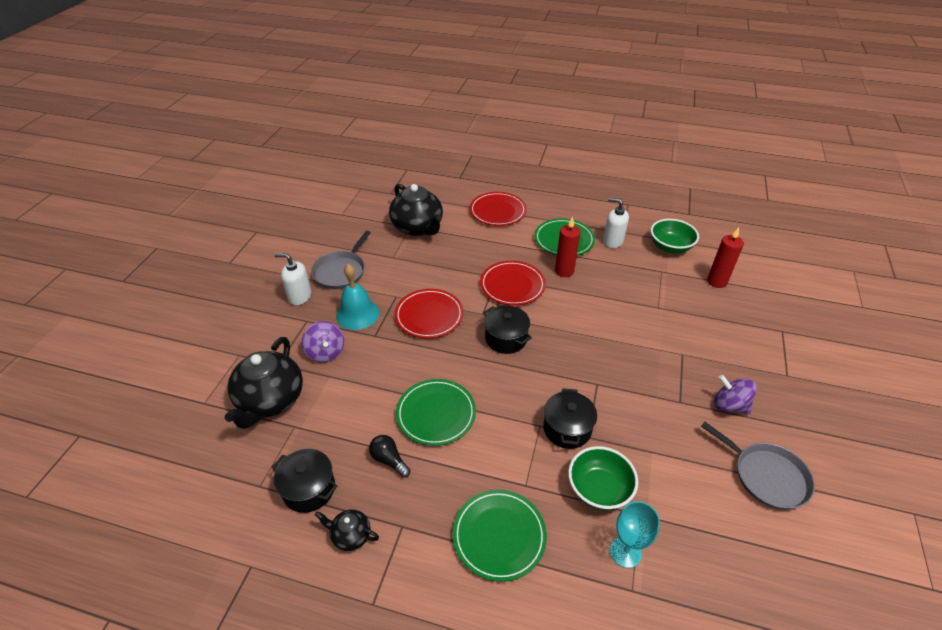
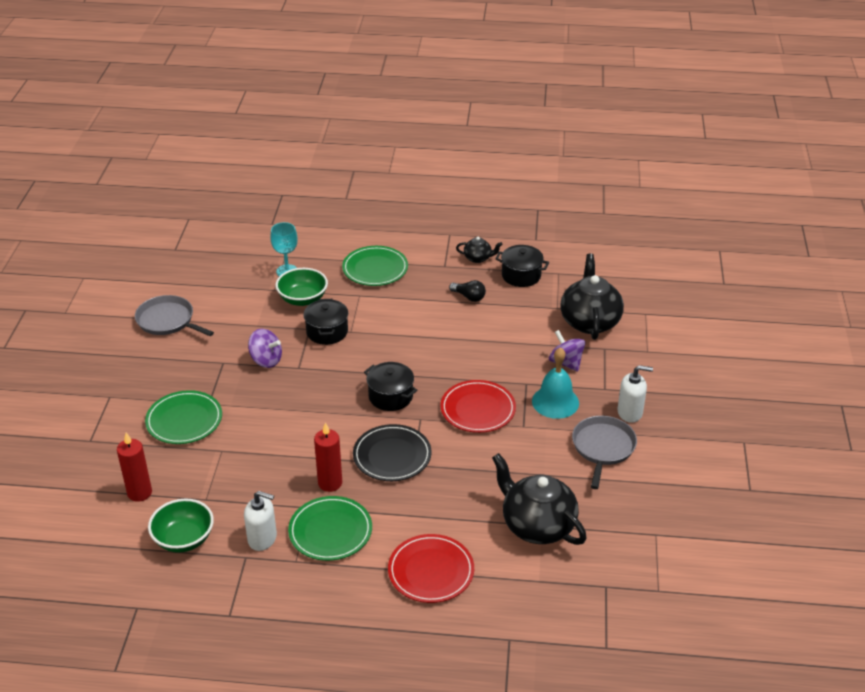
camera: 170 degrees right, 5 degrees down
green plate [396,379,476,446] -> green plate moved to [145,390,222,444]
red plate [480,261,546,306] -> black plate [353,424,432,481]
purple spinning top [714,375,757,414] -> purple spinning top moved to [248,329,282,368]

